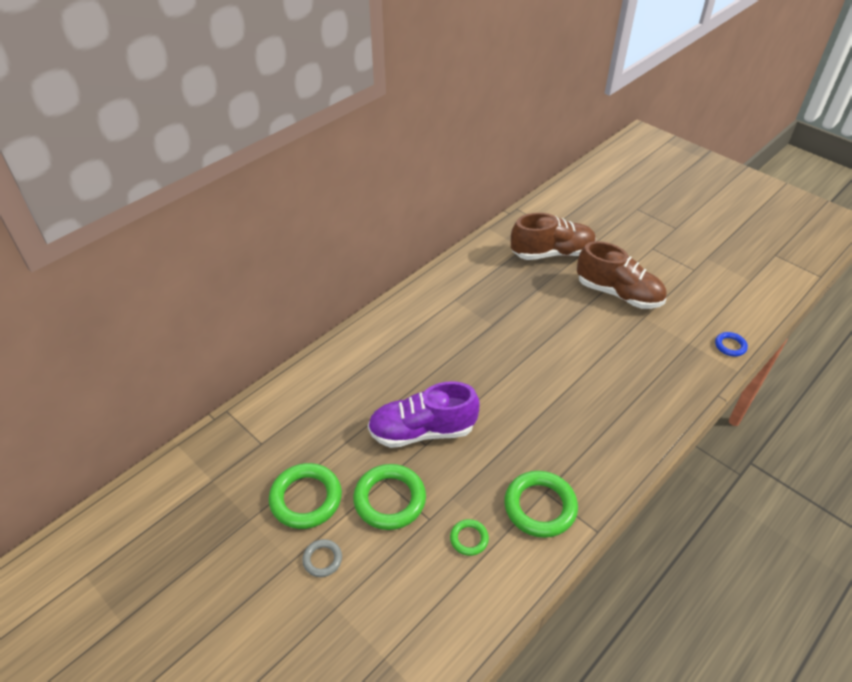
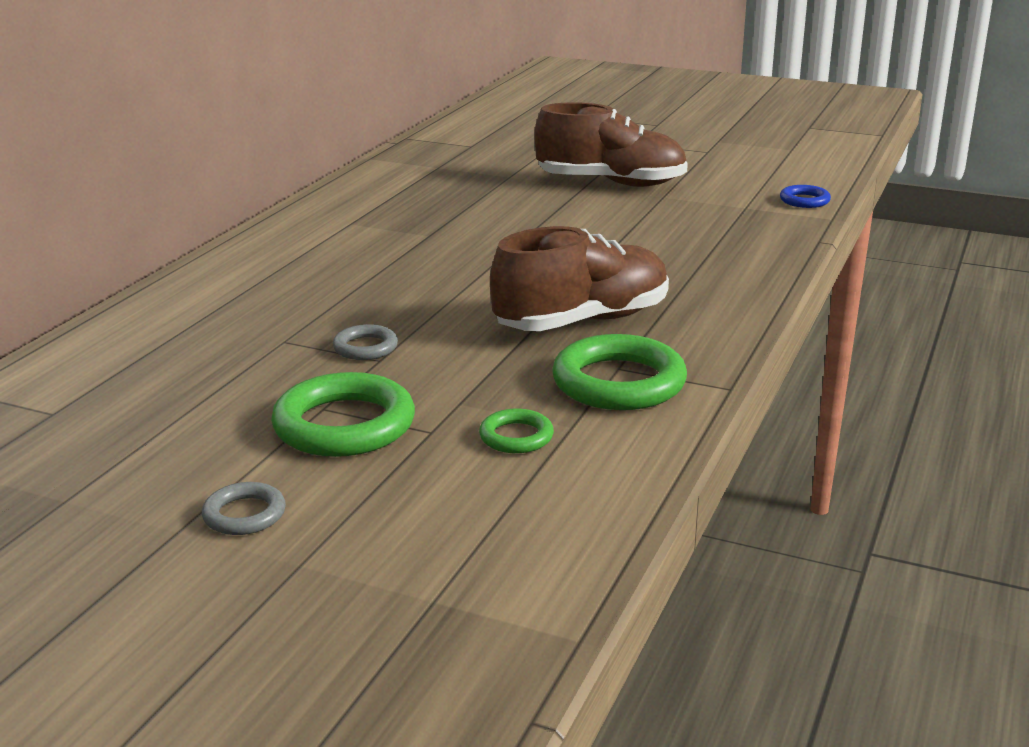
camera: 20 degrees left, 20 degrees down
green ring [269,463,342,529] -> none
purple shoe [368,381,480,448] -> grey ring [333,324,398,360]
brown shoe [511,213,596,260] -> brown shoe moved to [490,226,669,331]

